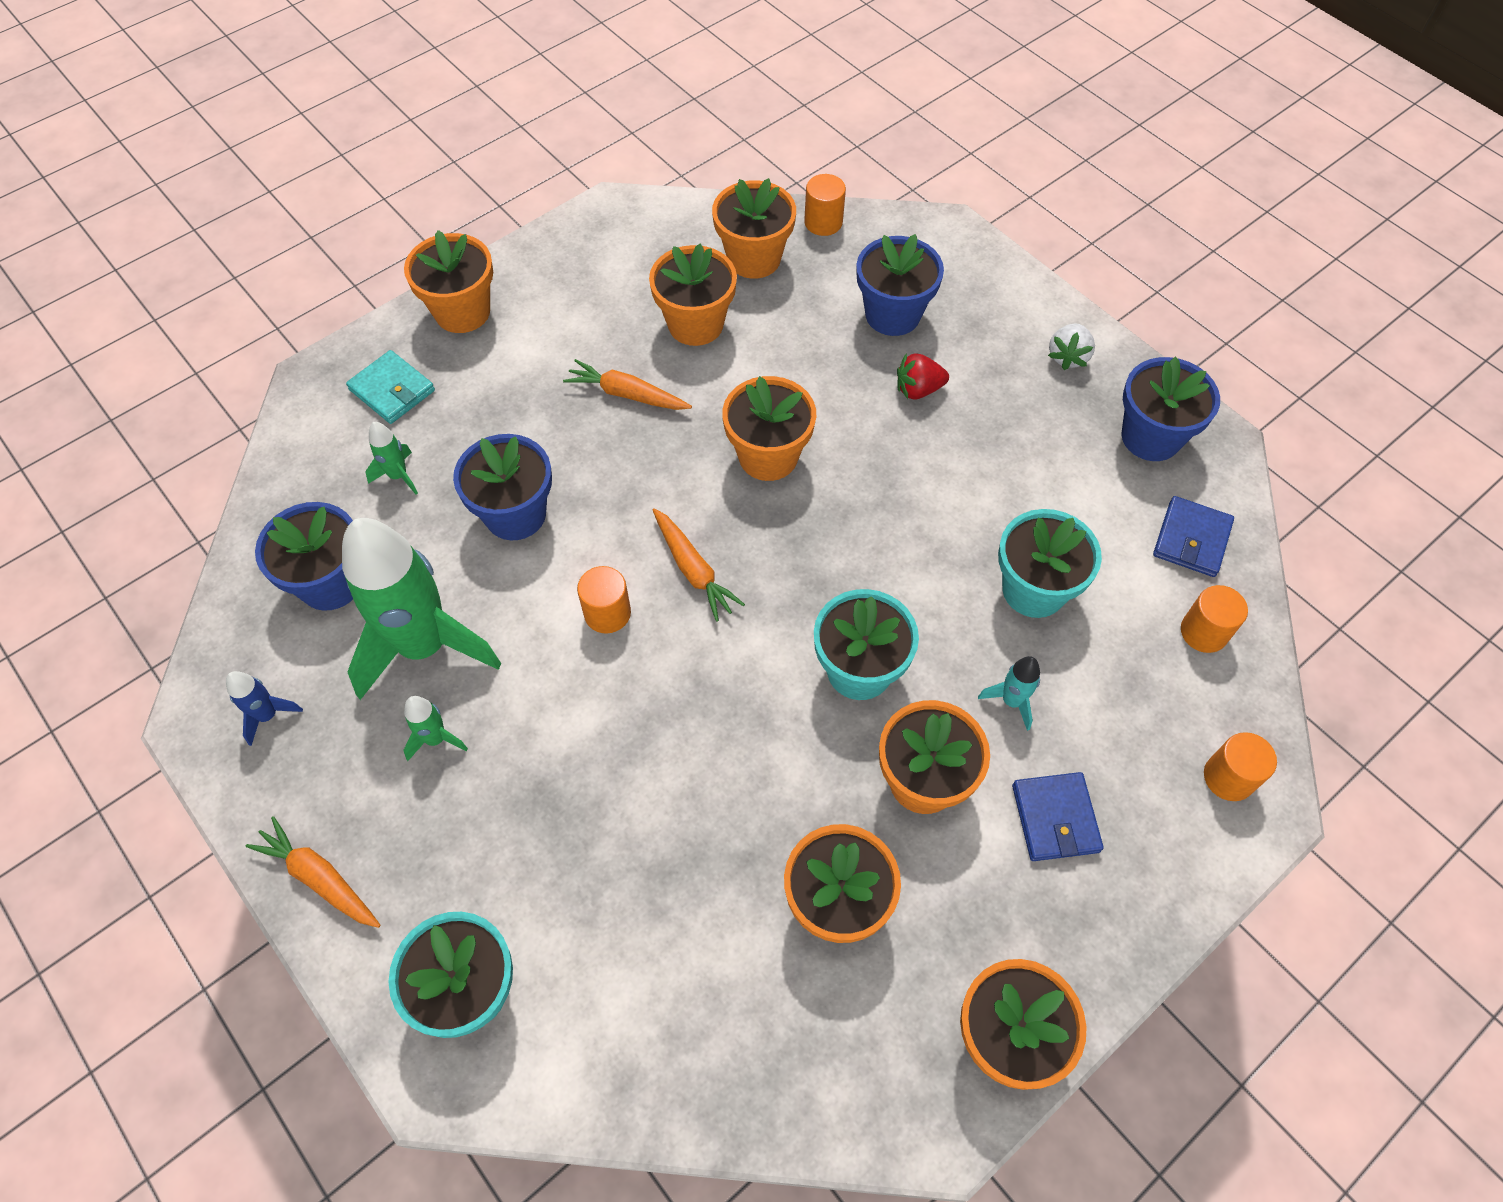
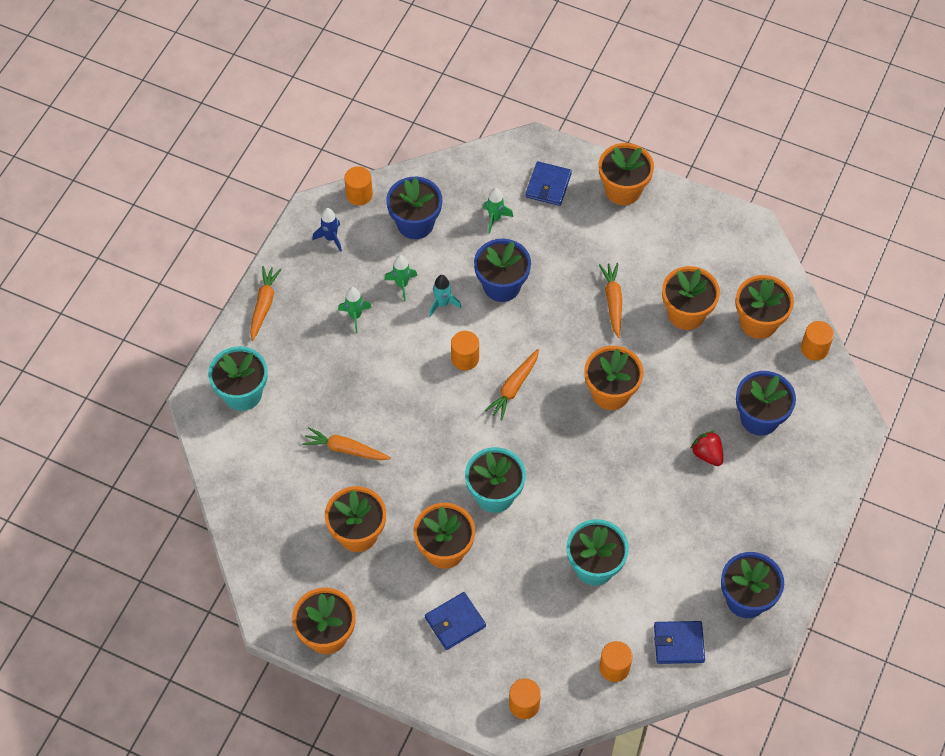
camera: 65 degrees right, 0 degrees up
green rocket [342,518,501,700] -> green rocket [385,255,418,301], size x0.41
turquoise wallet [346,350,435,424] -> blue wallet [526,161,572,206]
turquoise rocket [978,656,1040,731] -> turquoise rocket moved to [429,275,461,317]
white strawberry [1048,323,1095,370] -> none
none -> orange carrot [302,427,391,460]
none -> orange cylinder [344,166,373,205]

